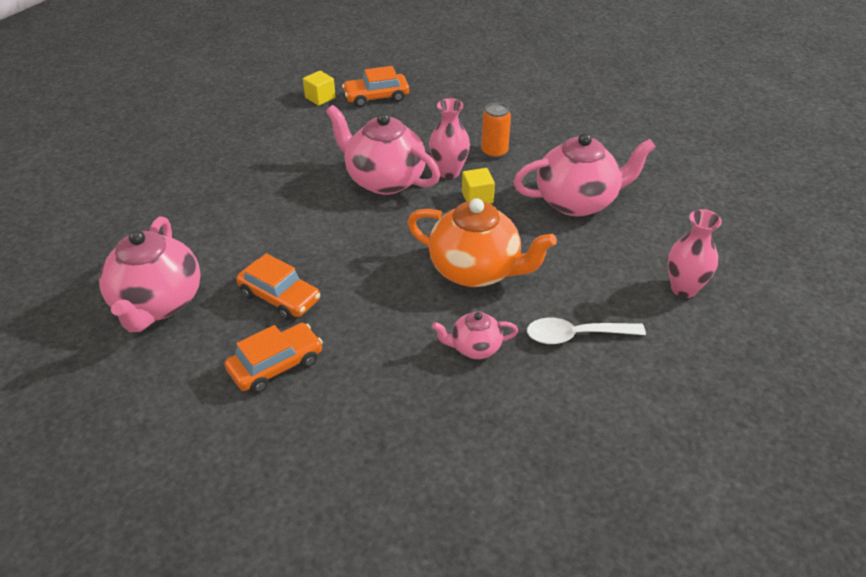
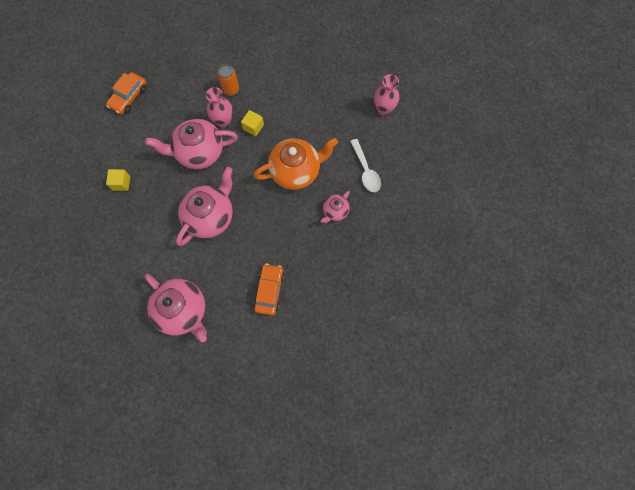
camera: 45 degrees left, 30 degrees up
orange car [236,253,320,320] -> none
yellow cube [303,71,336,106] -> yellow cube moved to [106,169,130,191]
pink teapot [513,133,656,217] -> pink teapot moved to [176,167,233,246]
white spoon [527,317,646,344] -> white spoon turned 60 degrees counterclockwise [350,139,381,192]

